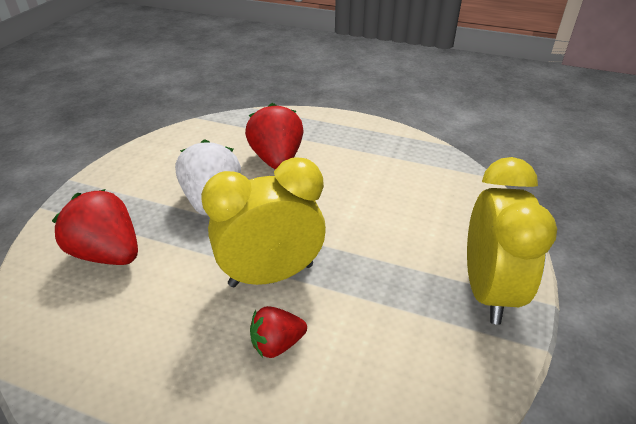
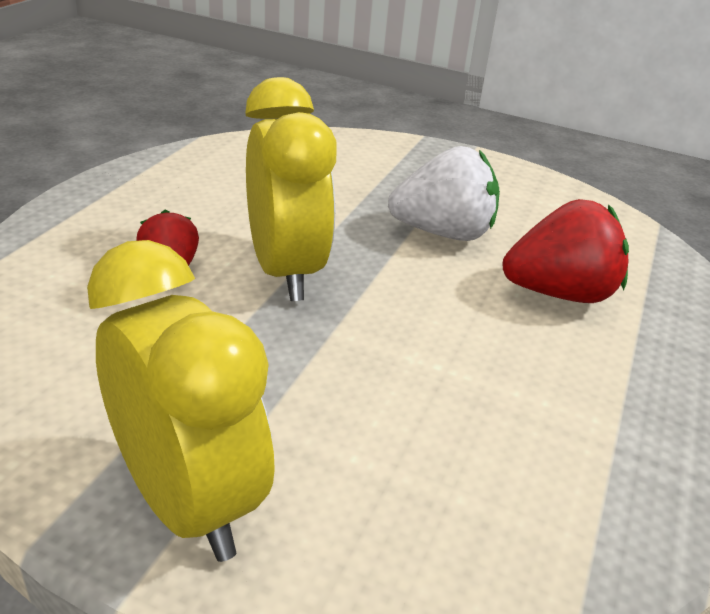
camera: 90 degrees right, 5 degrees down
red strawberry [52,189,138,265] -> none
yellow clock [467,157,557,325] -> yellow clock turned 135 degrees counterclockwise [87,240,275,562]

